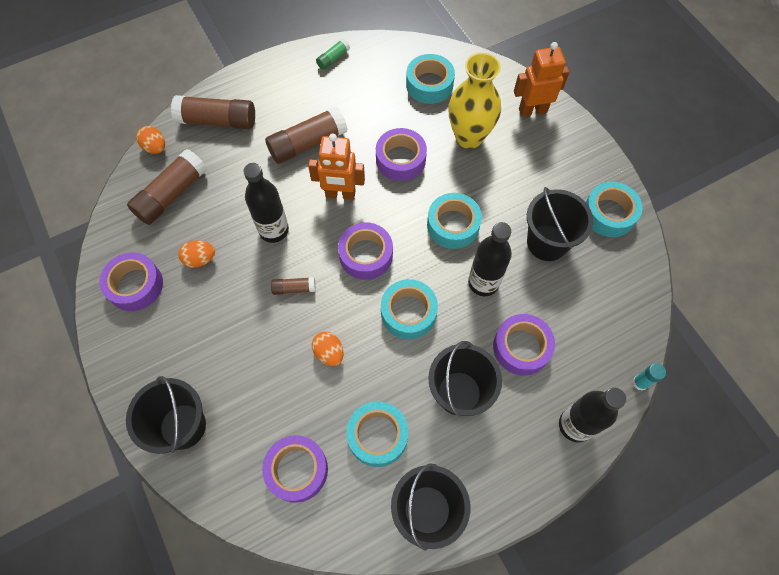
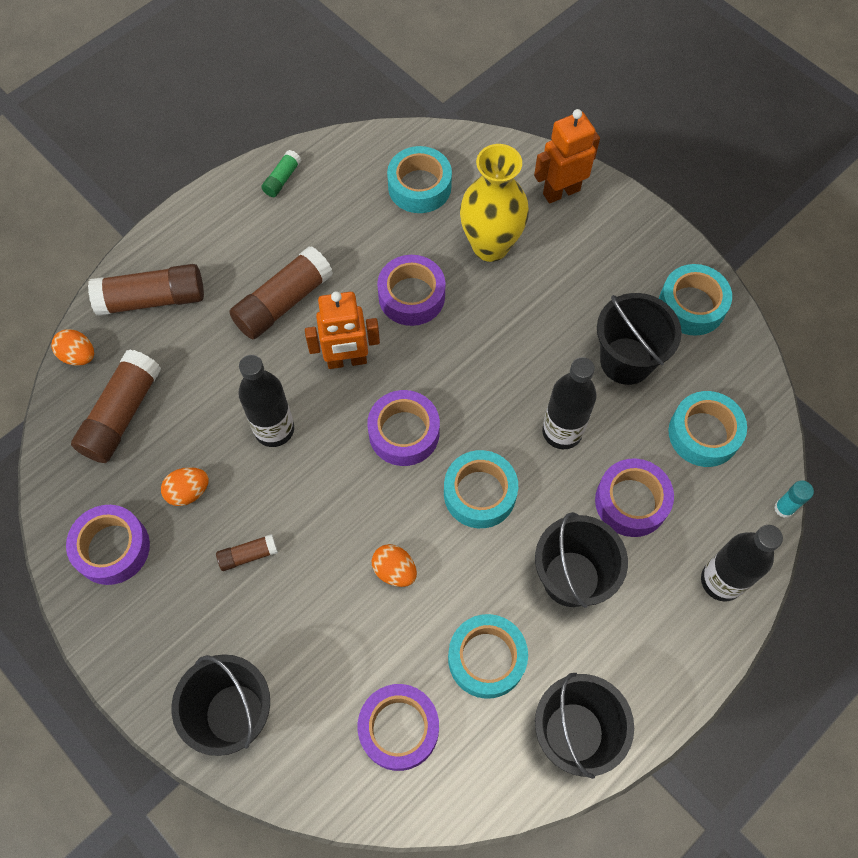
camera: 15 degrees left, 0 degrees up
brown glue stick [271,277,316,295] -> brown glue stick moved to [216,534,278,571]
turquoise tape [427,193,482,249] -> turquoise tape moved to [668,391,747,467]

